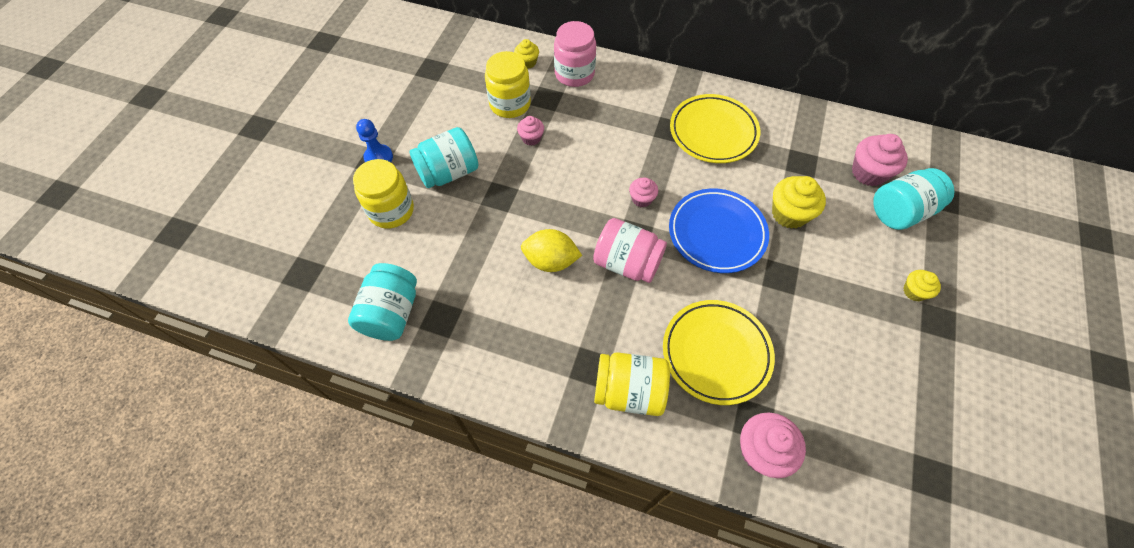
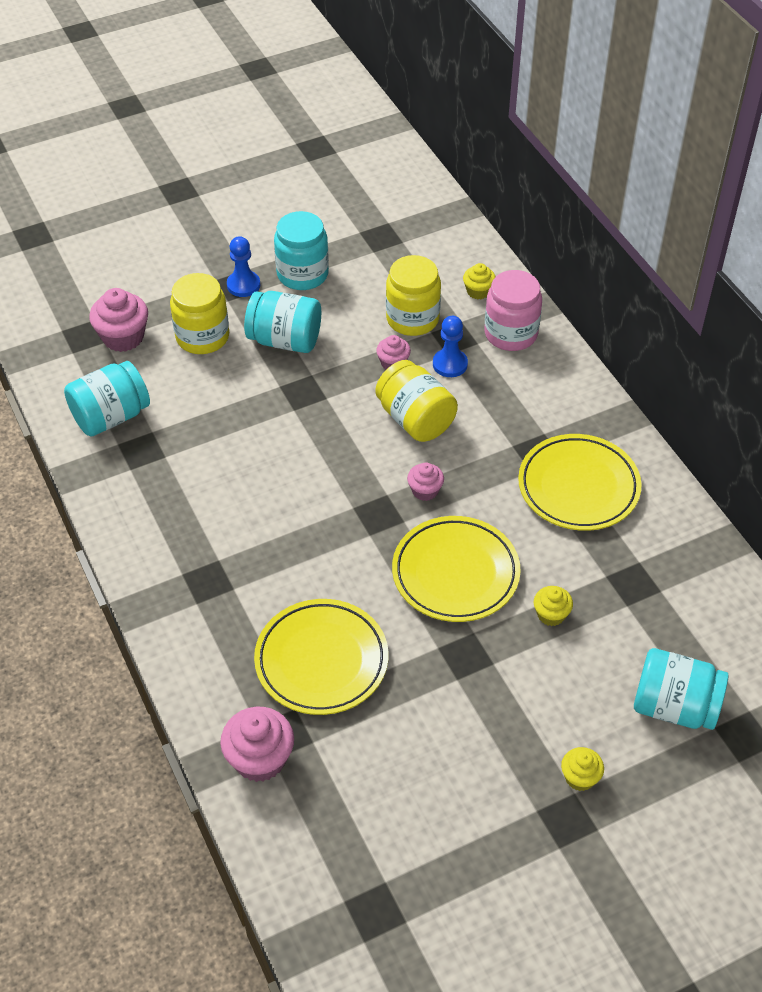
camera: 45 degrees right, 10 degrees down
yellow lemon [521,229,582,272] -> none
pink jar [593,218,667,283] -> none
yellow jar [594,352,670,416] -> yellow jar moved to [375,360,458,442]
blue plate [669,189,769,273] -> yellow plate [392,516,521,622]
yellow cupcake [772,176,826,229] -> yellow cupcake [534,586,573,626], size x0.58
pink cupcake [852,134,908,186] -> pink cupcake moved to [89,288,148,352]
none -> turquoise jar [274,211,329,290]
none -> blue pawn [433,316,468,377]

